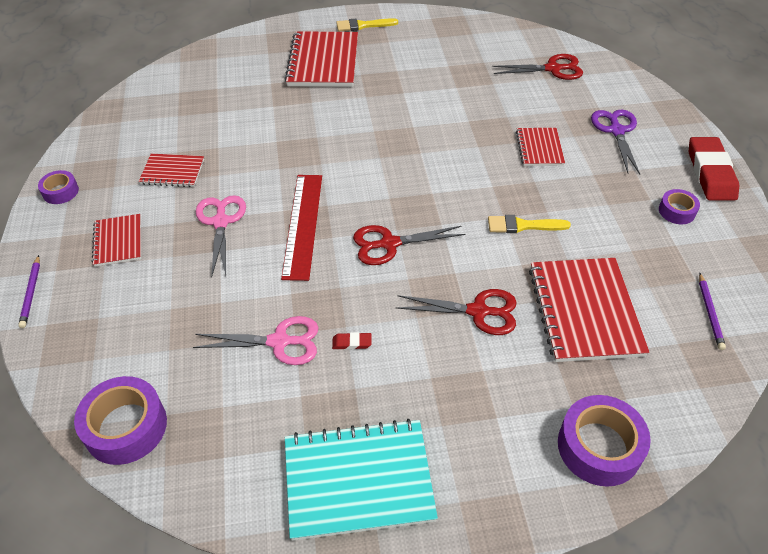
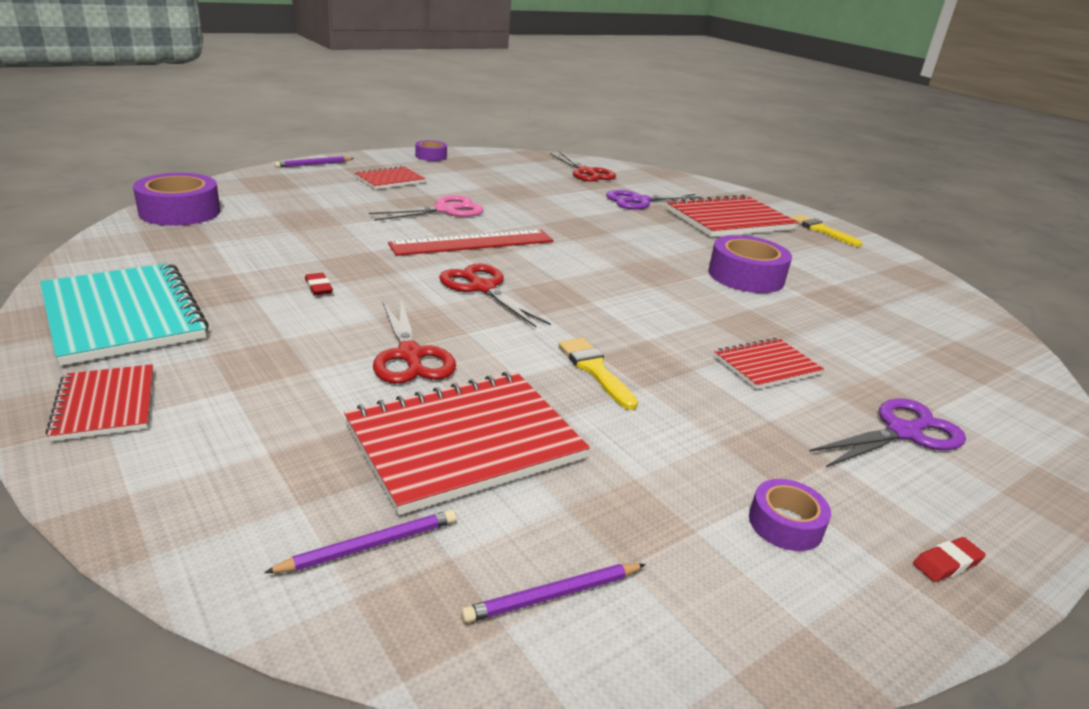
camera: 60 degrees right, 20 degrees down
red notebook [139,154,204,187] -> red notebook moved to [46,364,153,441]
pink scissors [193,316,319,365] -> none
red scissors [492,54,583,80] -> red scissors moved to [550,151,616,182]
purple tape [558,395,651,487] -> purple tape moved to [708,235,792,293]
red eraser [689,137,739,201] -> red eraser [913,537,986,582], size x0.41
none -> purple pencil [264,510,456,573]
none -> purple scissors [606,190,700,209]

